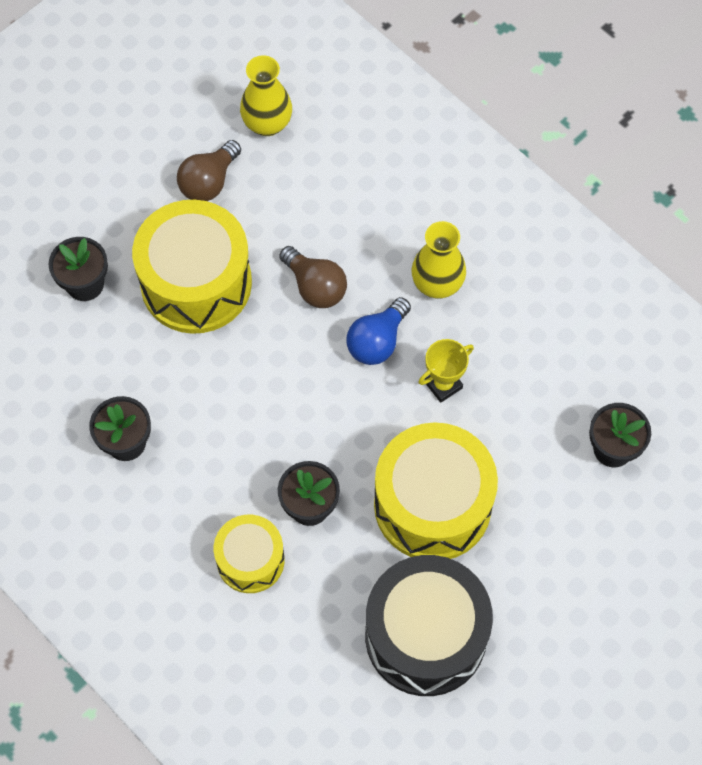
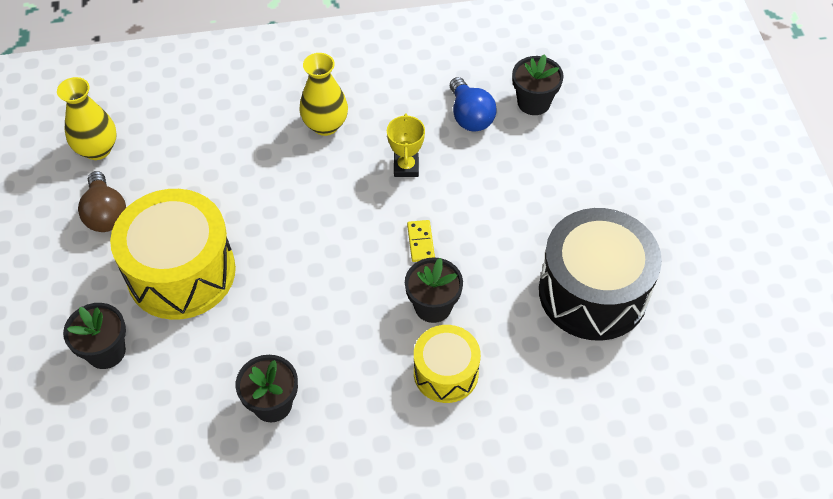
camera: 55 degrees left, 10 degrees down
brown light bulb [279,246,347,308] -> none
blue light bulb [347,297,411,365] -> blue light bulb moved to [450,77,497,131]
yellow drum [374,422,498,559] -> none
none -> yellow domino [407,220,435,262]

